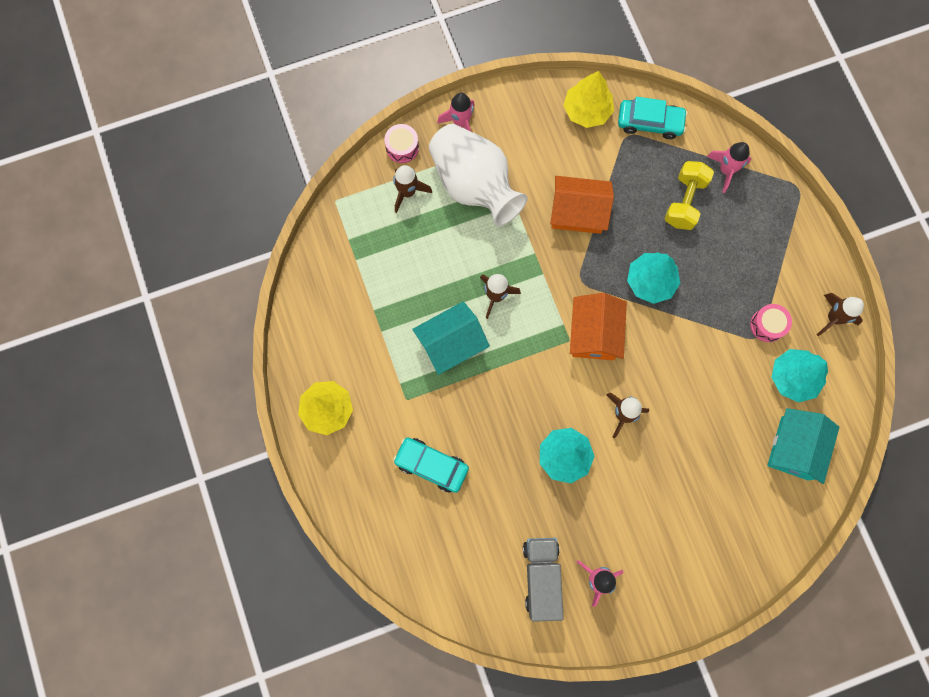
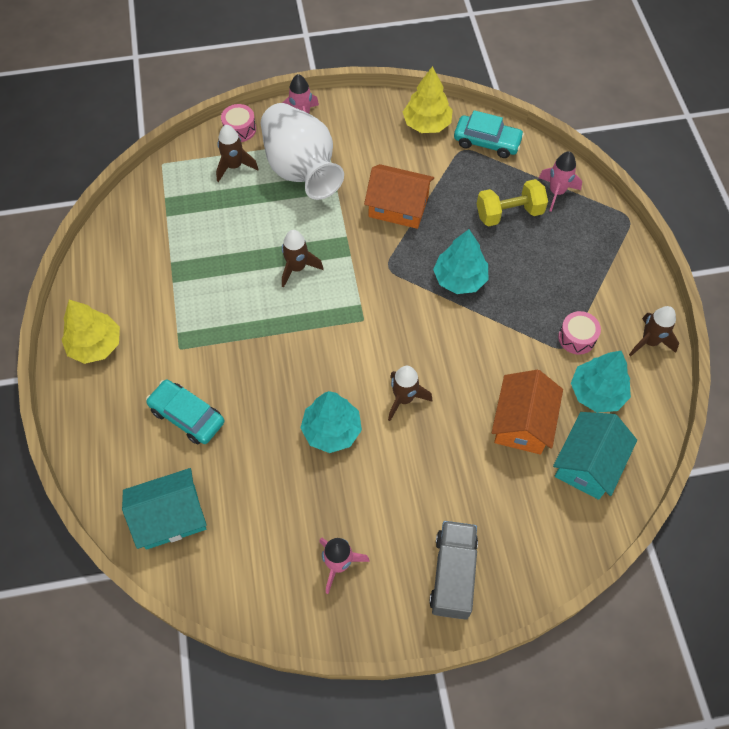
camera: 10 degrees right, 15 degrees down
turquoise house [412,301,490,375] -> turquoise house moved to [122,468,207,550]
grey truck [523,538,564,622] -> grey truck moved to [429,521,478,620]
orange house [570,293,627,360] -> orange house moved to [492,370,563,455]
yellow dumbbell [665,161,714,230] -> yellow dumbbell turned 45 degrees clockwise [477,179,548,227]

